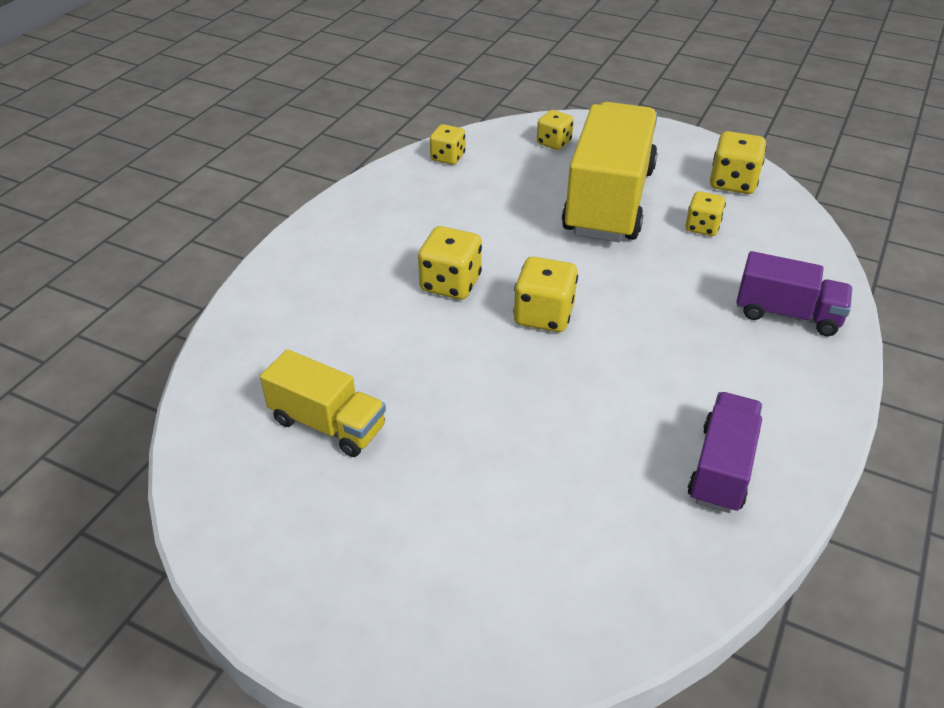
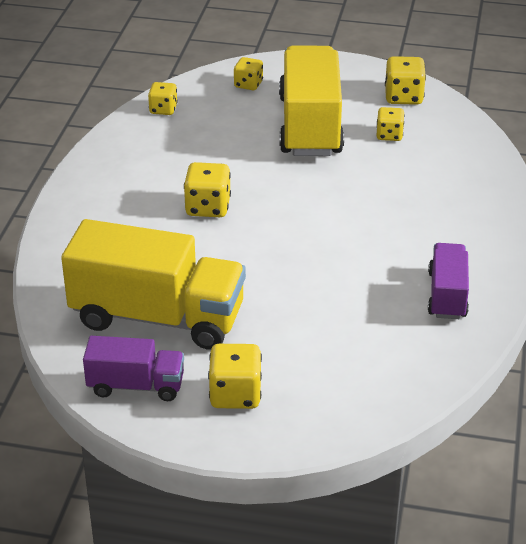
camera: 15 degrees left, 5 degrees down
yellow truck [260,349,386,457] -> yellow truck [61,219,246,350], size x1.88
yellow dice [513,257,578,332] -> yellow dice moved to [208,344,262,409]
purple truck [736,251,852,336] -> purple truck moved to [83,336,184,401]

